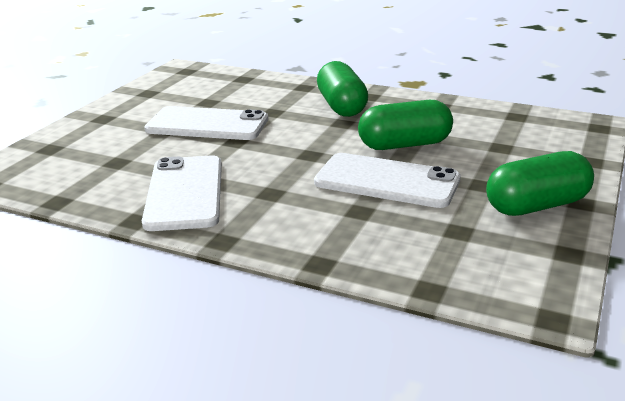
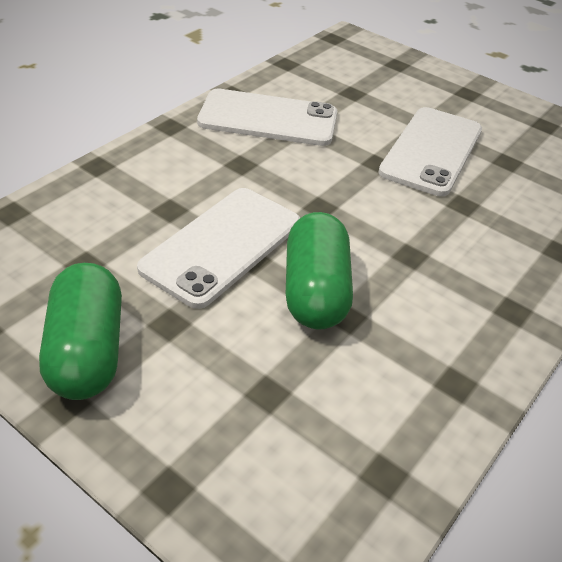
camera: 100 degrees right, 15 degrees up
green capsule [317,61,368,117] -> none

